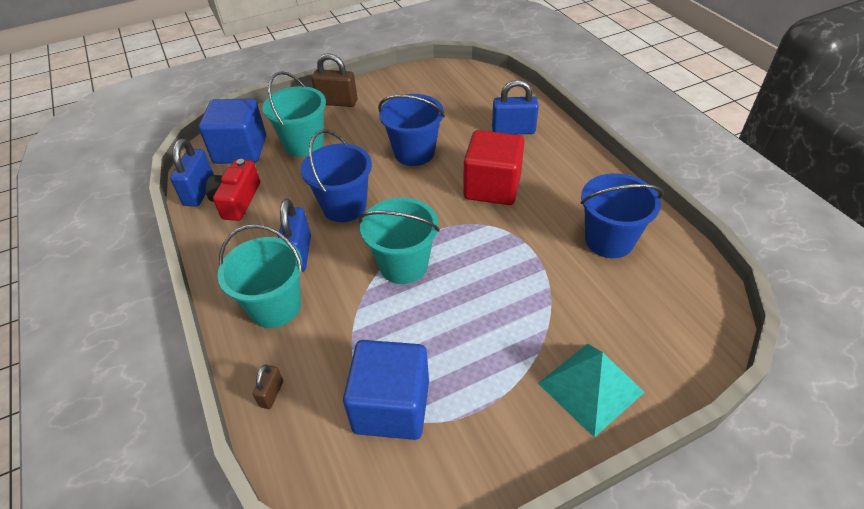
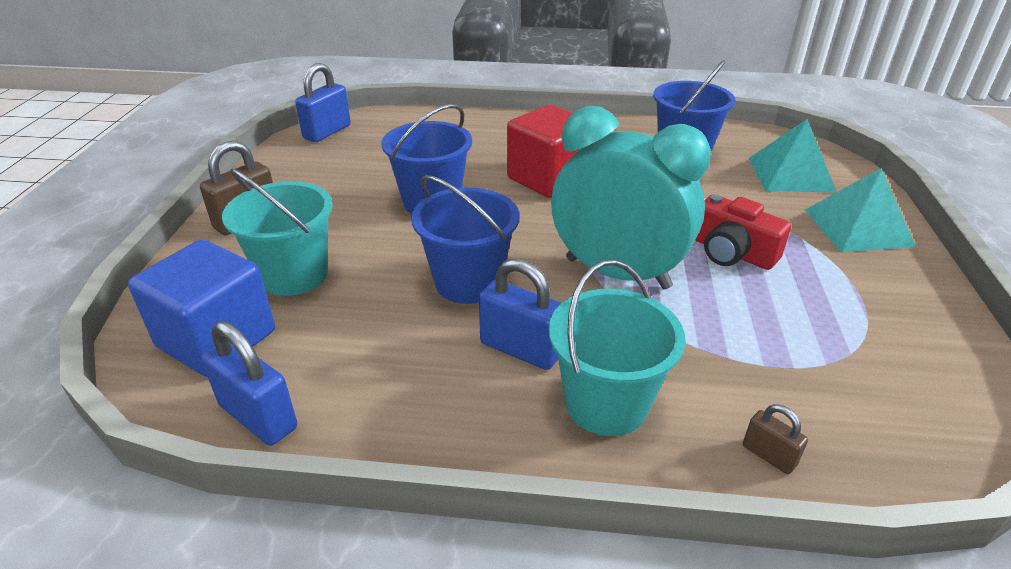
camera: 60 degrees left, 10 degrees down
red camera [206,159,260,221] -> red camera moved to [695,194,791,270]
blue cube [343,340,429,440] -> none
turquoise bucket [358,197,440,284] -> turquoise clock [551,106,711,289]
blue padlock [492,80,539,135] -> blue padlock moved to [295,63,351,142]
none -> turquoise pyramid [748,119,836,192]

